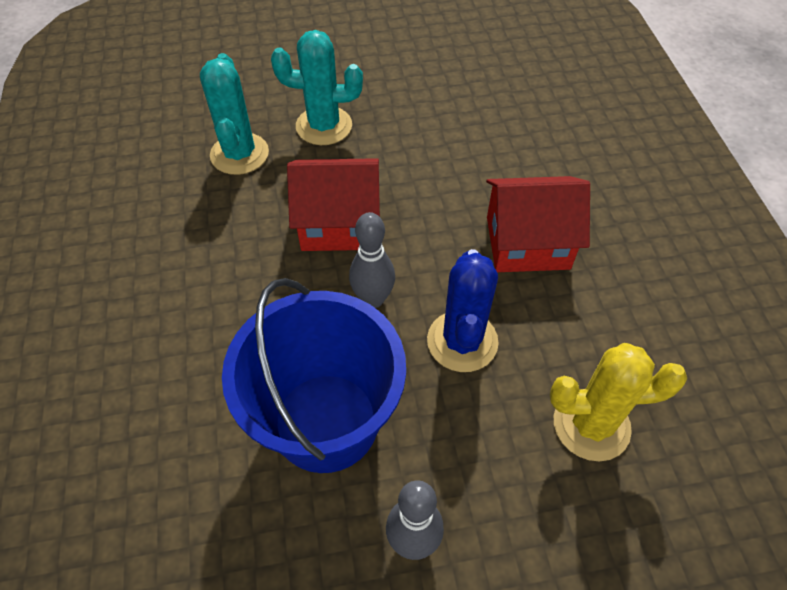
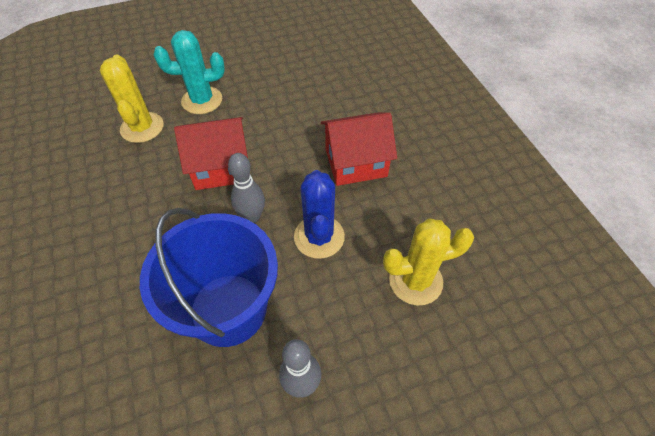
camera: 10 degrees left, 0 degrees up
turquoise cactus [200,53,269,175] -> yellow cactus [100,55,164,143]

